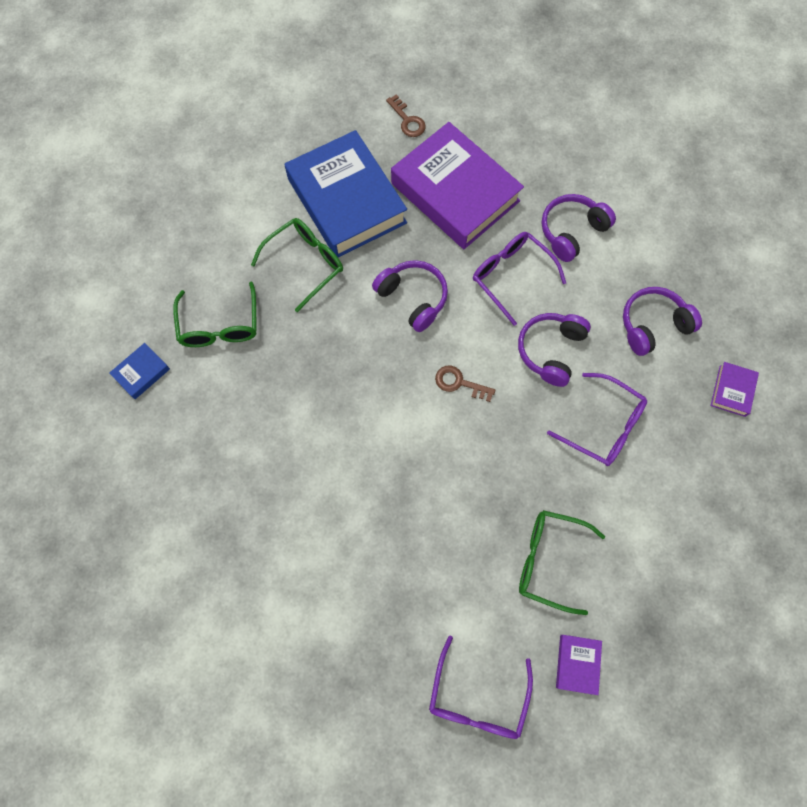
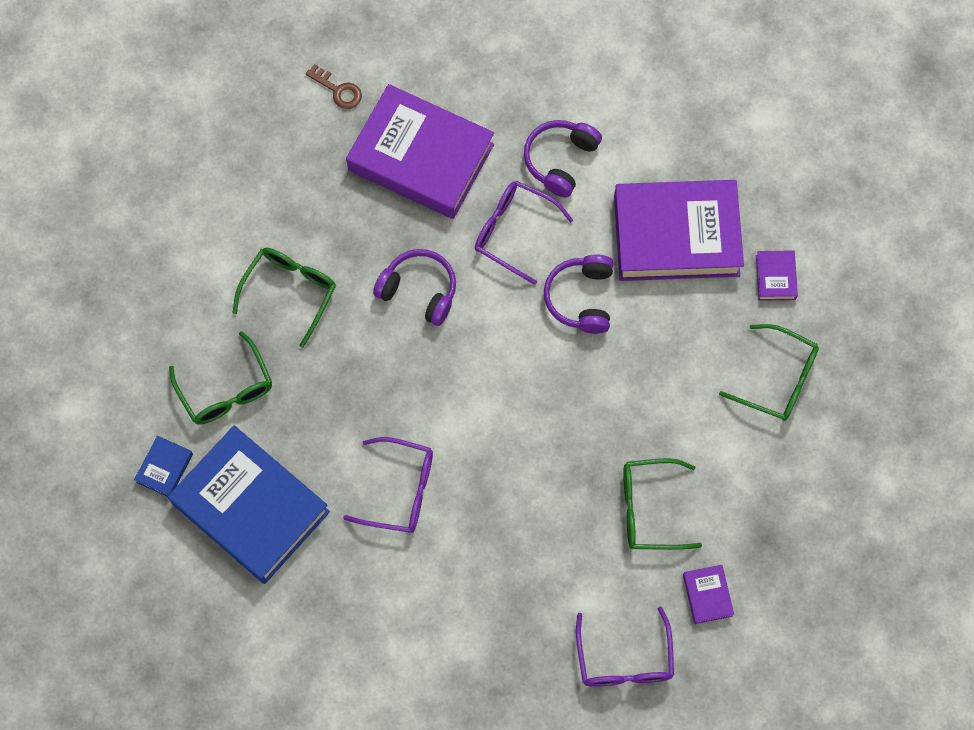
camera: 20 degrees left, 0 degrees up
blue book [285,130,407,257] -> blue book moved to [168,425,330,584]
brown key [435,366,495,402] -> none
purple glasses [547,373,647,466] -> purple glasses moved to [343,437,433,533]
purple headphones [623,287,702,356] -> purple book [614,180,744,281]
none -> green glasses [719,324,819,421]

